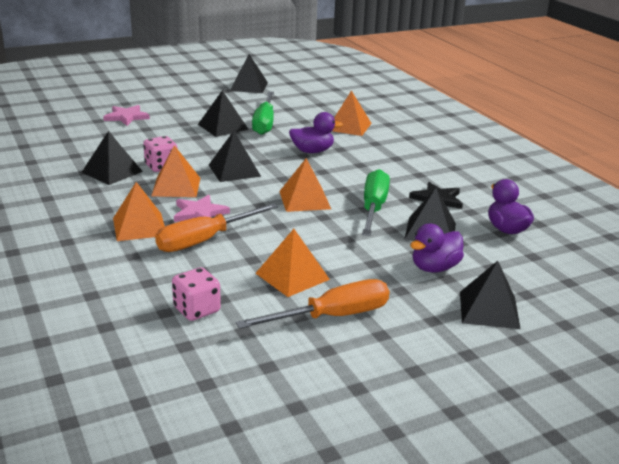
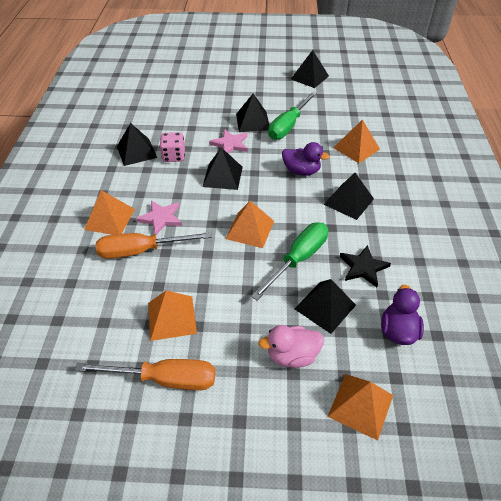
camera: 30 degrees right, 20 degrees up
pink star [103,105,150,126] -> pink star moved to [209,129,248,154]
orange pyramid [151,145,200,197] -> orange pyramid moved to [327,374,393,441]
pink dice [172,267,221,321] -> none
purple duck [410,223,464,273] -> pink duck [258,325,324,368]
black pyramid [460,261,520,329] -> black pyramid moved to [324,173,374,220]

